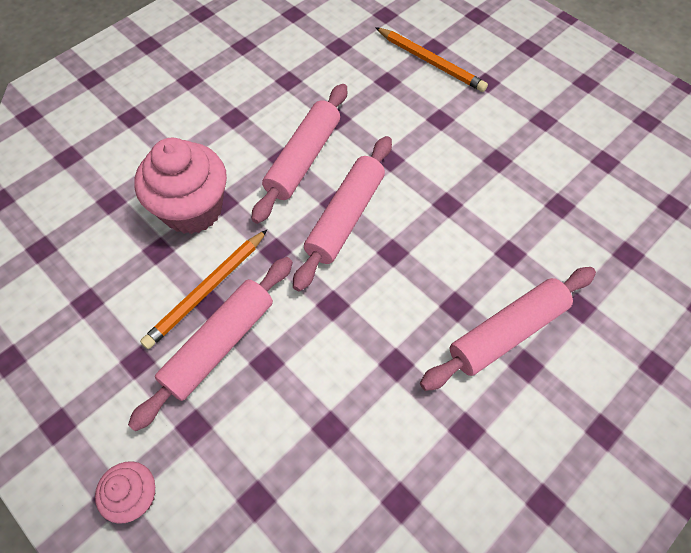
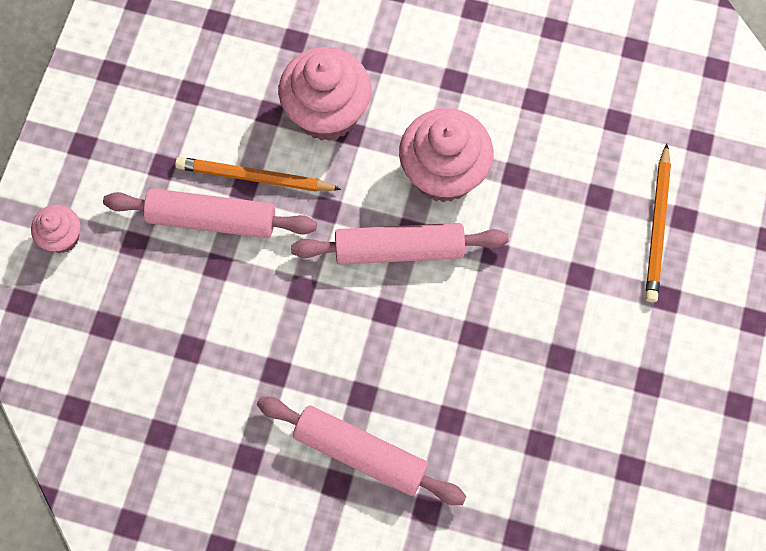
camera: 60 degrees right, 10 degrees up
pink rolling pin [251,84,347,224] -> pink cupcake [399,108,493,203]

